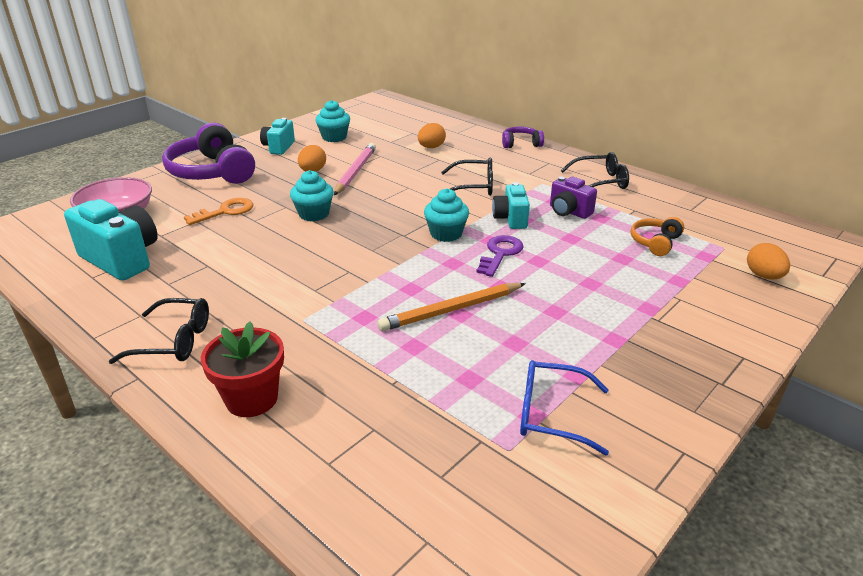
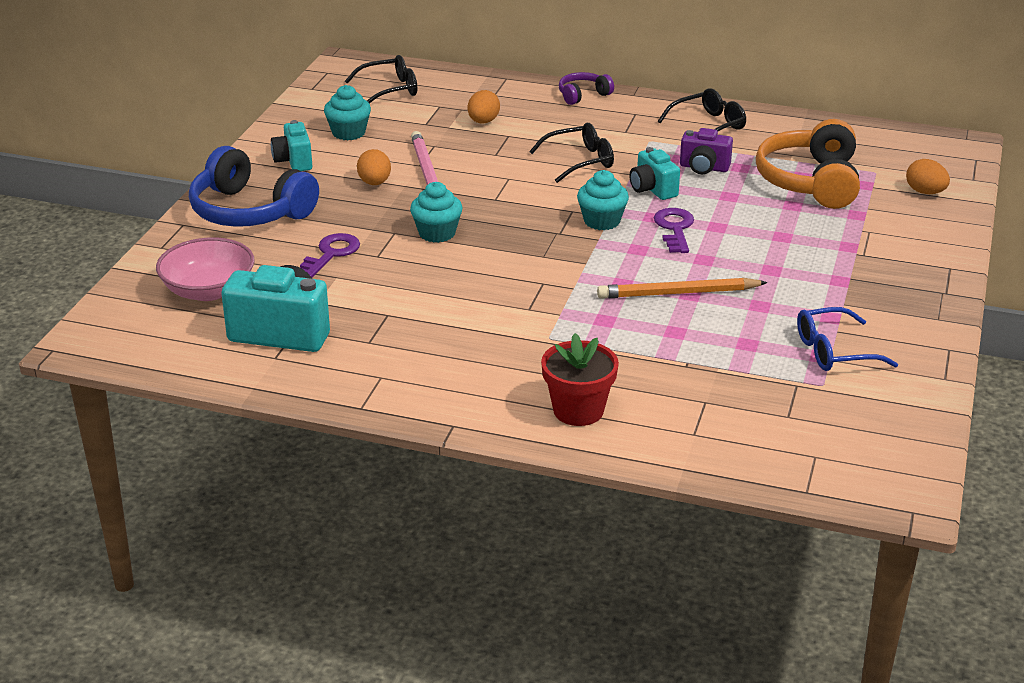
camera: 25 degrees left, 0 degrees up
black glasses [109,298,209,364] -> black glasses moved to [345,55,417,104]
purple headphones [162,122,255,184] -> blue headphones [189,146,319,227]
orange key [184,198,253,225] -> purple key [300,233,360,277]
orange pencil [377,283,526,331] -> orange pencil turned 45 degrees clockwise [597,278,768,299]
orange headphones [631,217,684,256] -> orange headphones [756,119,860,209], size x2.02

